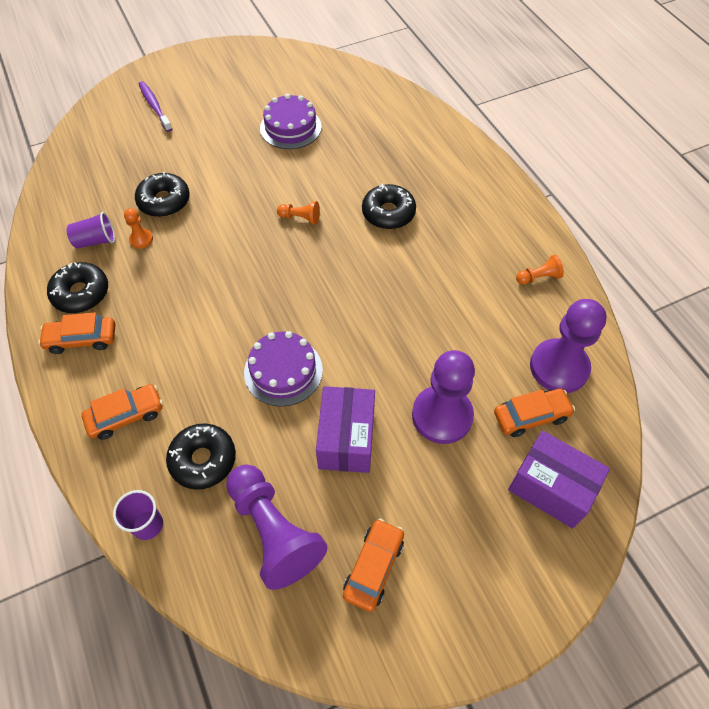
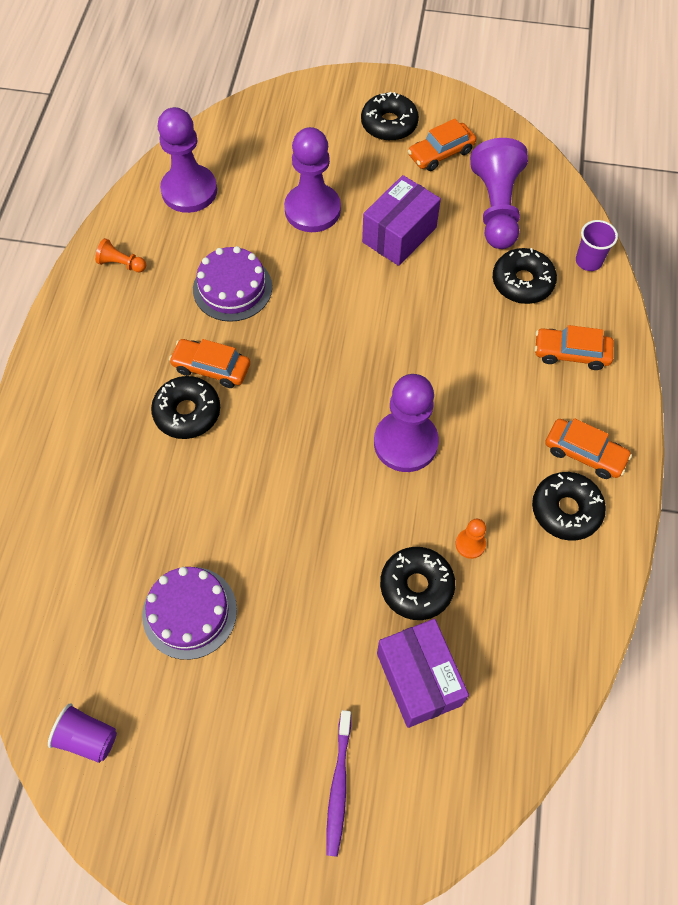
camera: 145 degrees left, 5 degrees up
purple cup [66,212,115,249] -> purple cup moved to [48,703,117,763]
purple cake [244,331,323,407] -> purple cake moved to [193,246,272,322]
orange pawn [277,201,320,225] -> none
orange car [494,388,575,437] -> orange car moved to [169,339,250,388]
purple box [508,431,610,528] -> purple box moved to [377,619,469,728]
none -> black donut [361,92,419,141]
none -> purple pawn [374,374,439,472]

